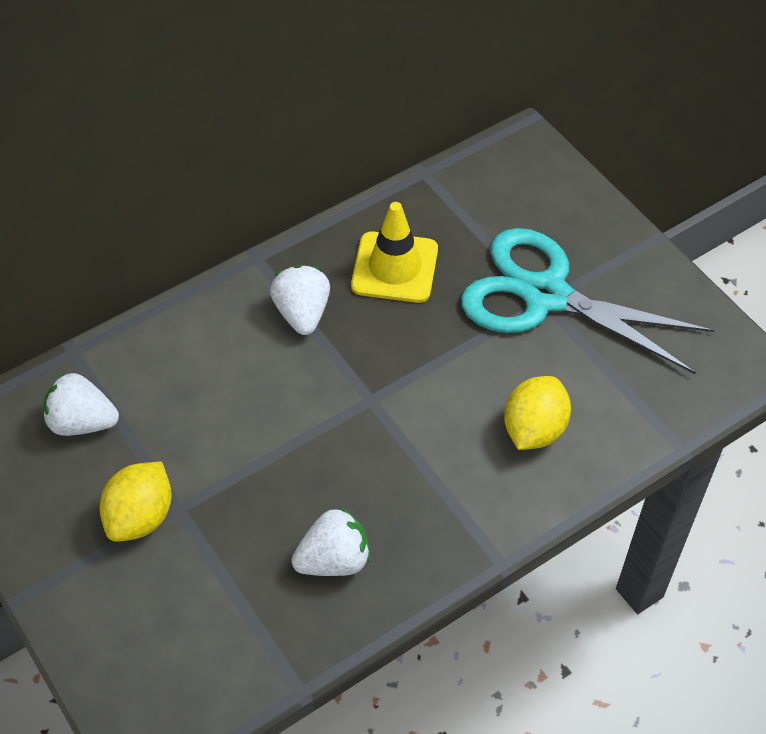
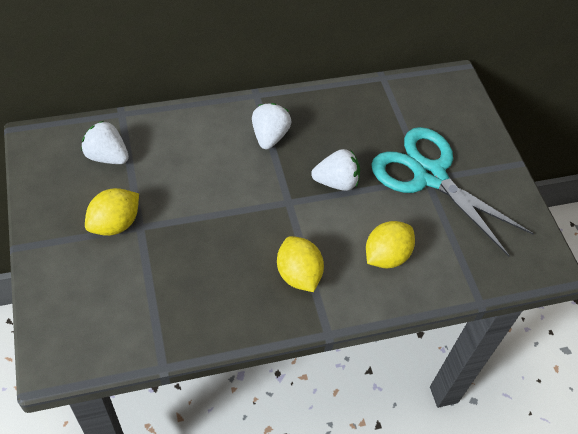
camera: 15 degrees right, 0 degrees up
white strawberry [291,508,370,576] -> white strawberry moved to [311,149,360,191]
yellow traffic cone [351,202,438,303] -> none
none -> yellow lemon [277,236,324,292]

